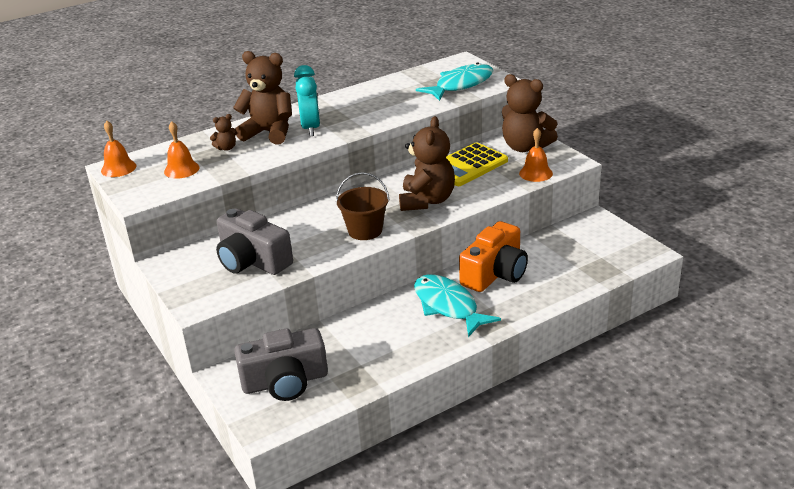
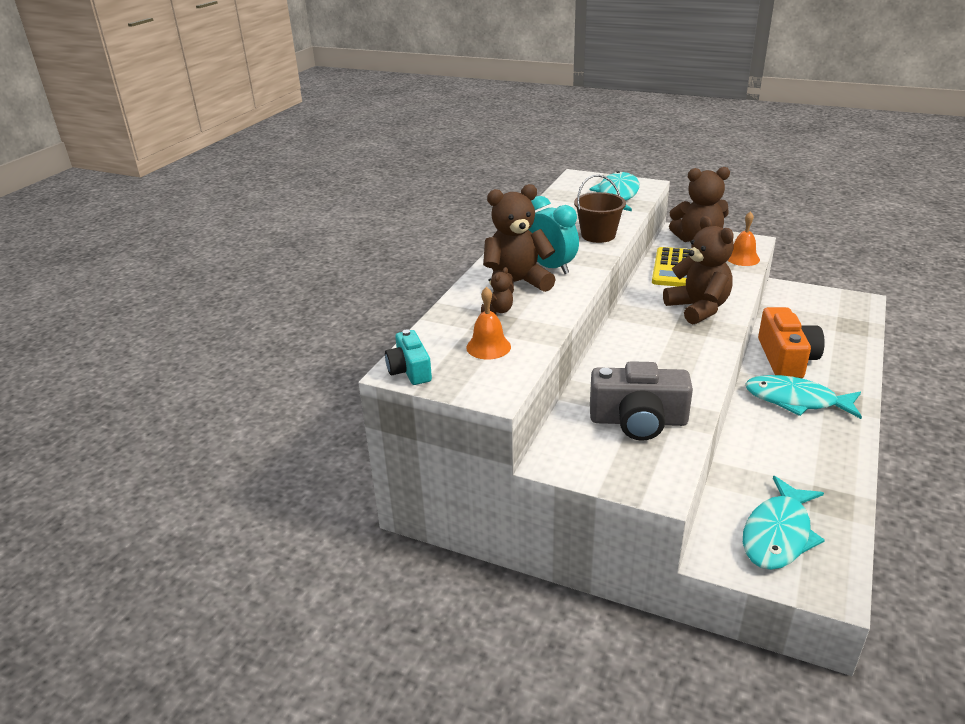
camera: 35 degrees left, 0 degrees up
orange bell [101,121,136,177] -> turquoise camera [385,329,432,385]
grey camera [234,328,328,401] -> turquoise fish [743,476,825,570]
brown bucket [336,172,390,240] -> brown bucket moved to [574,175,626,243]

